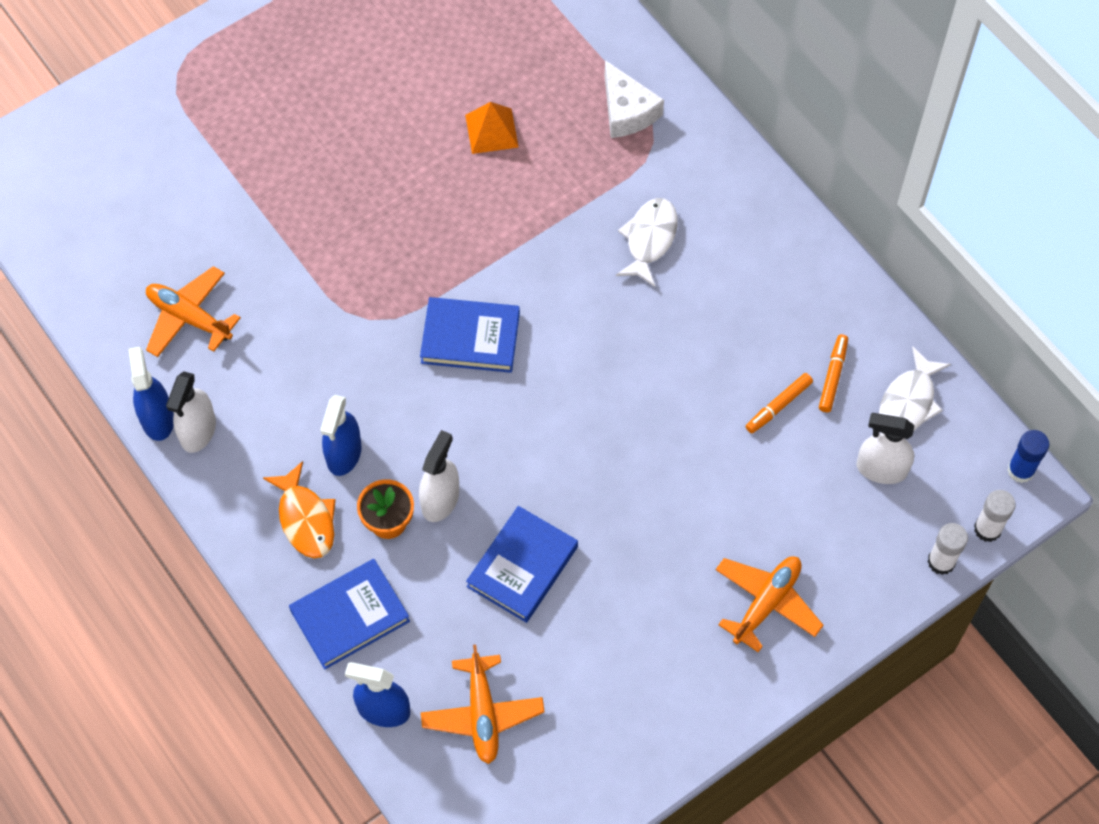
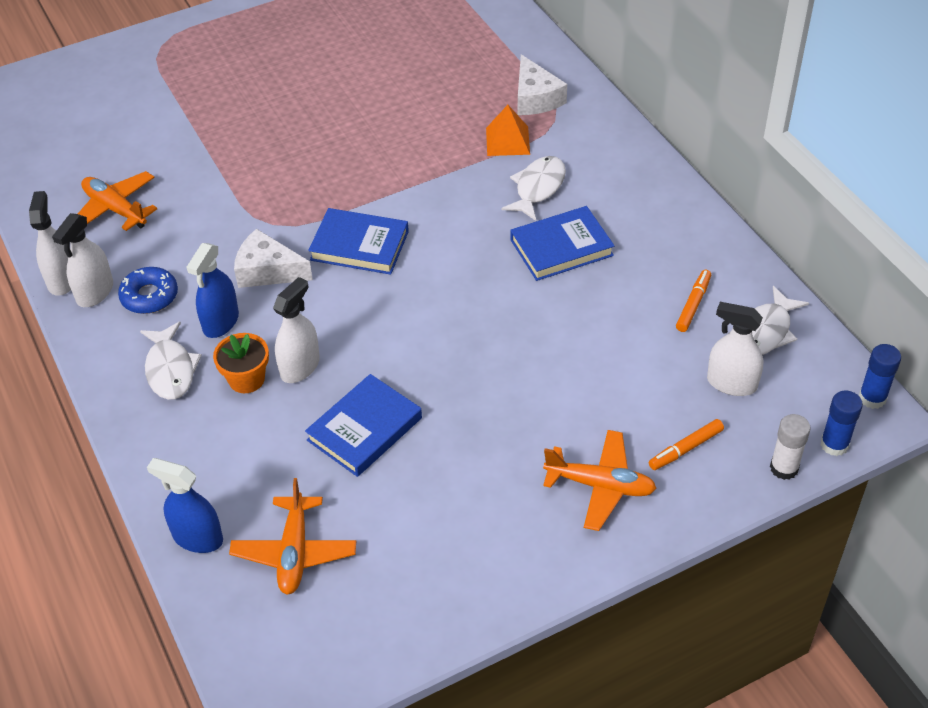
camera: 10 degrees right, 15 degrees down
blue spray bottle [128,347,174,441] -> white spray bottle [29,191,71,296]
orange fish [263,461,336,559] -> white fish [140,321,202,400]
blue book [289,559,410,669] -> blue book moved to [510,206,615,281]
orange pyramid [465,102,519,154] -> orange pyramid moved to [486,105,530,156]
orange plane [716,556,824,652] -> orange plane turned 60 degrees clockwise [543,430,657,531]
orange marker [746,373,813,433] -> orange marker moved to [649,419,724,470]
white glue stick [974,490,1016,542] -> blue glue stick [820,391,863,456]
none -> blue donut [118,267,178,314]
none -> white cheese [234,229,313,288]

